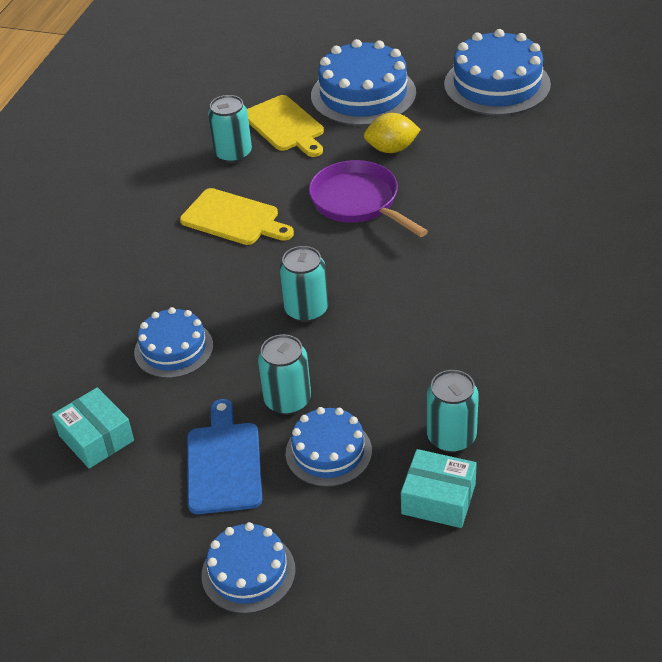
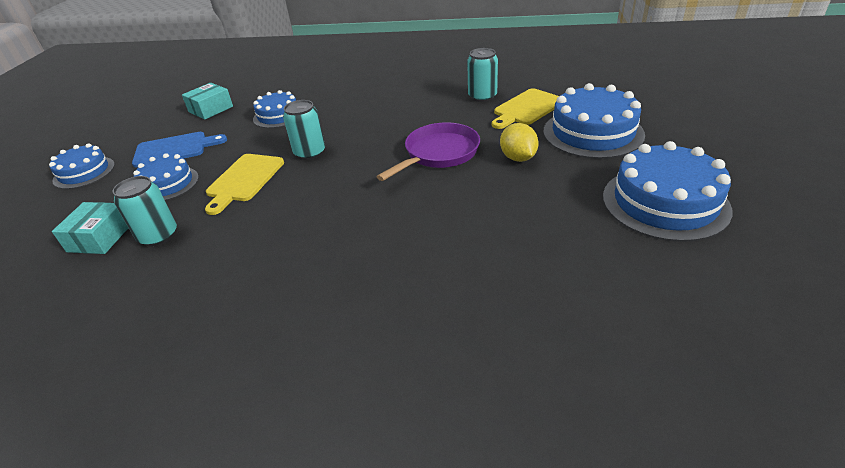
camera: 80 degrees right, 5 degrees down
yellow cutting board [180,188,294,245] -> yellow cutting board moved to [205,154,284,215]
turquoise can [258,334,311,415] -> none

